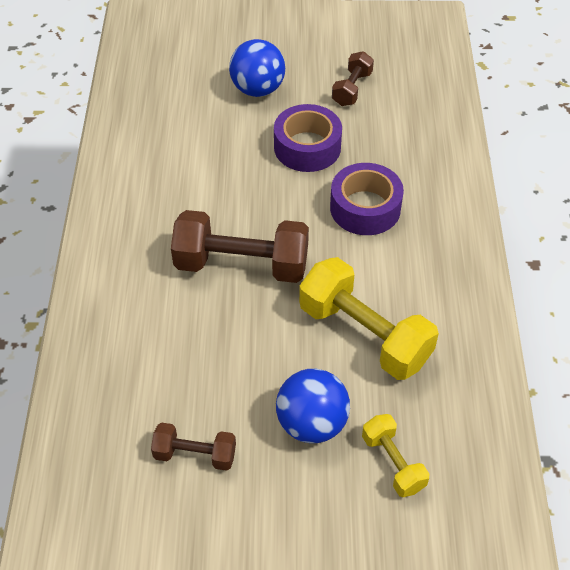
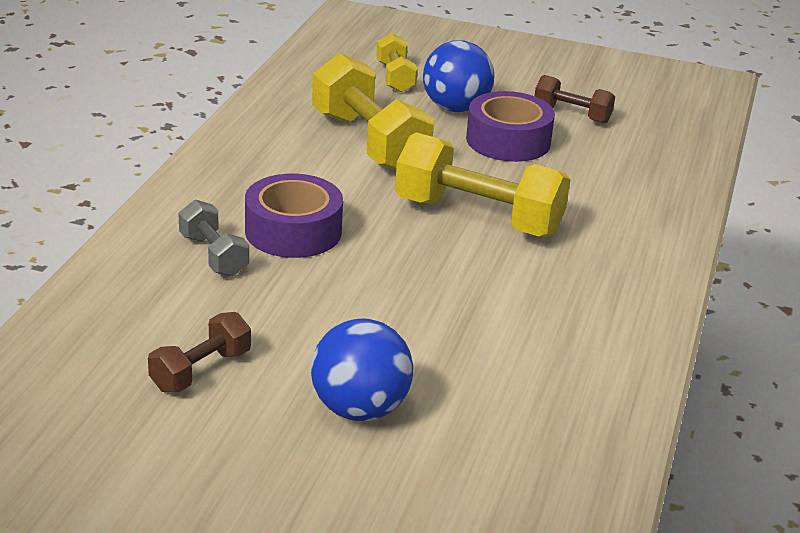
camera: 165 degrees left, 20 degrees down
brown dumbbell [171,210,309,283] -> yellow dumbbell [395,132,570,237]
purple tape [274,104,342,172] -> purple tape moved to [466,91,555,162]
none -> grey dumbbell [178,199,249,277]

